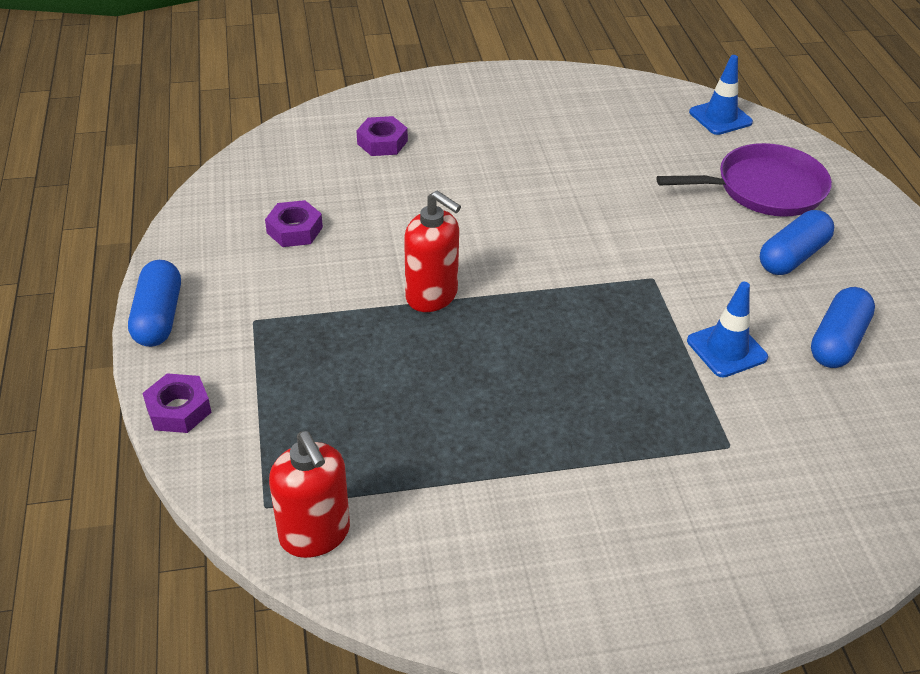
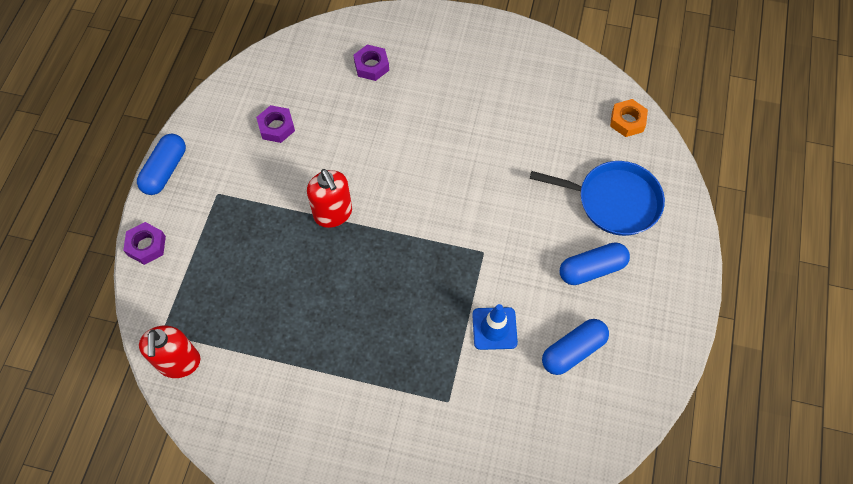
camera: 25 degrees right, 20 degrees up
purple pan [656,143,832,217] -> blue pan [530,161,665,236]
blue traffic cone [689,55,753,135] -> orange nut [610,99,648,137]

